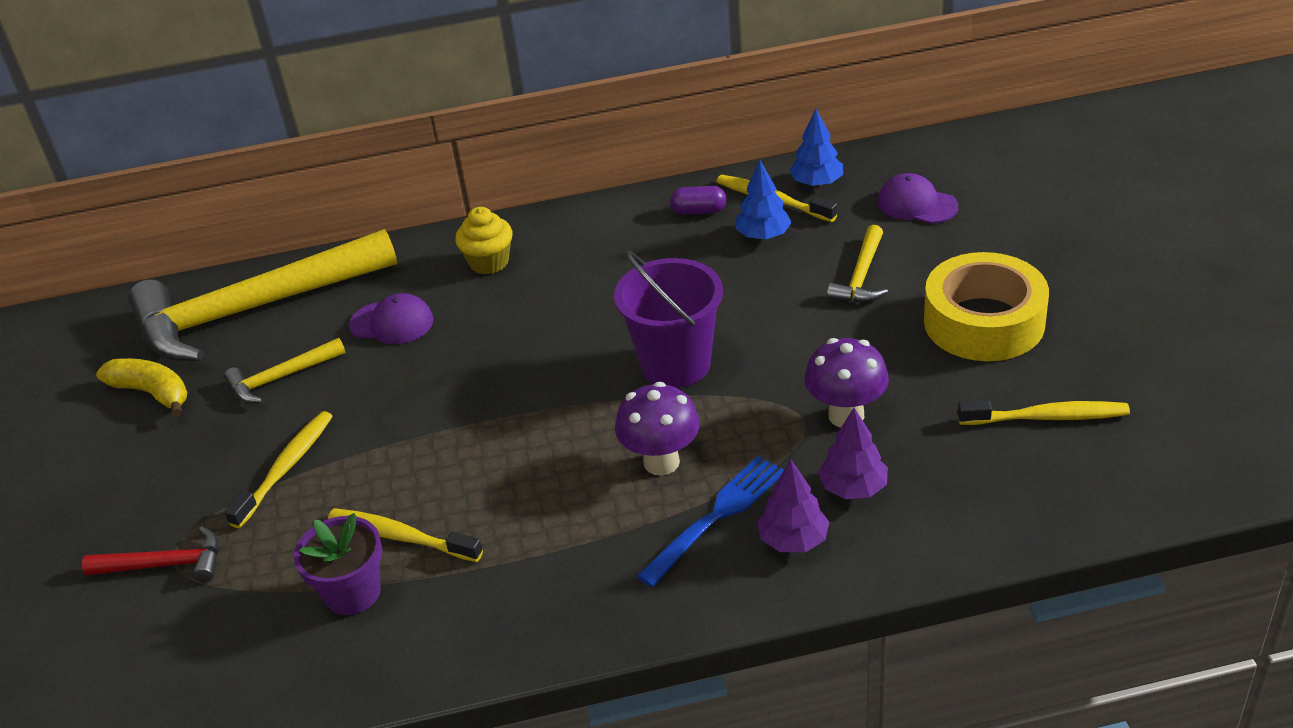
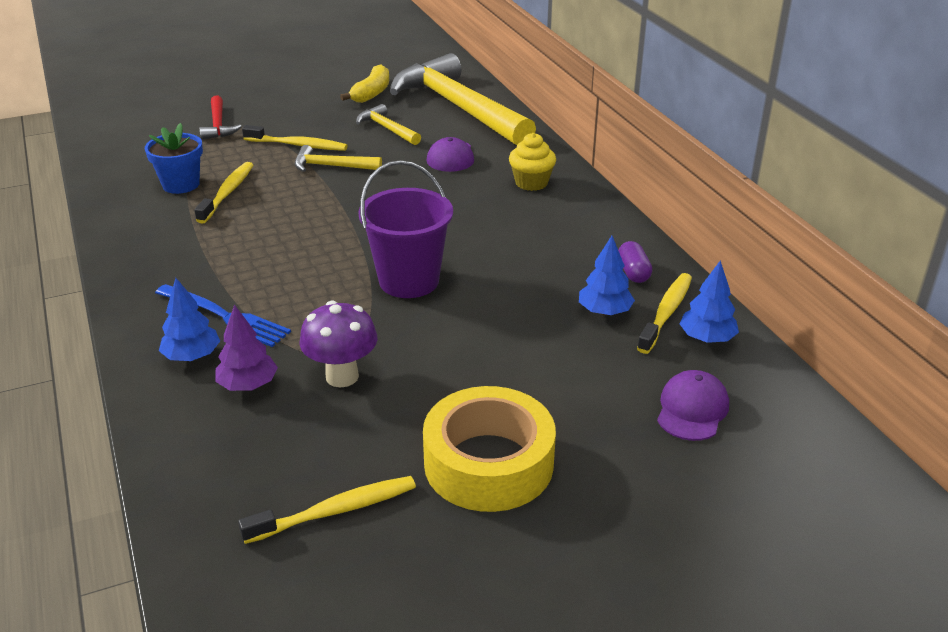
camera: 75 degrees right, 5 degrees down
purple flower pot [294,513,382,615] -> blue flower pot [145,123,203,194]
purple mushroom [615,382,700,476] -> none
purple tree [757,460,829,552] -> blue tree [159,278,220,361]
yellow hammer [827,225,888,303] -> yellow hammer moved to [295,145,382,172]
yellow toothbrush [958,400,1130,425] -> yellow toothbrush turned 105 degrees counterclockwise [238,476,416,544]

